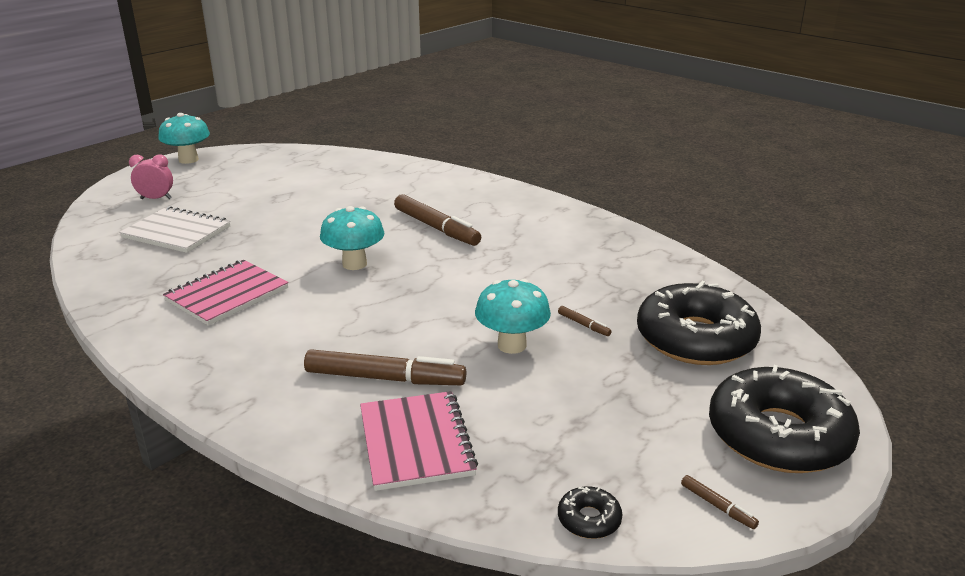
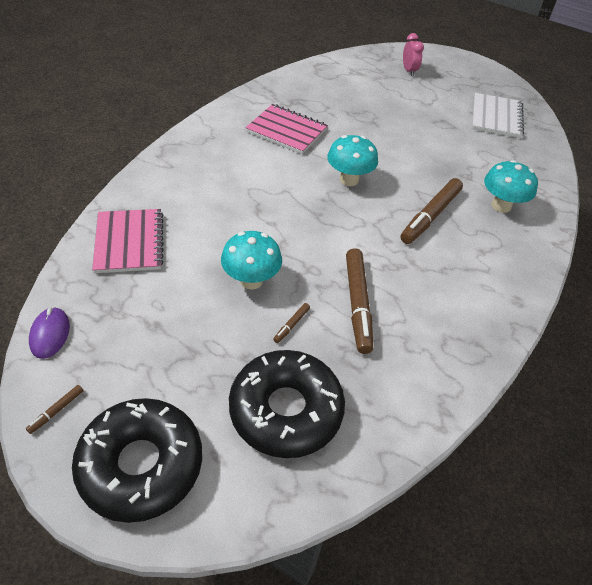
camera: 75 degrees right, 20 degrees up
white notebook [119,206,230,253] -> white notebook moved to [472,93,524,138]
turquoise mushroom [158,113,210,164] -> turquoise mushroom moved to [484,160,538,213]
brown marker [304,349,466,385] -> brown marker moved to [346,248,373,354]
pink notebook [360,391,478,491] -> pink notebook turned 75 degrees counterclockwise [92,209,164,273]
black donut [558,486,622,539] -> purple mouse [29,307,70,359]

